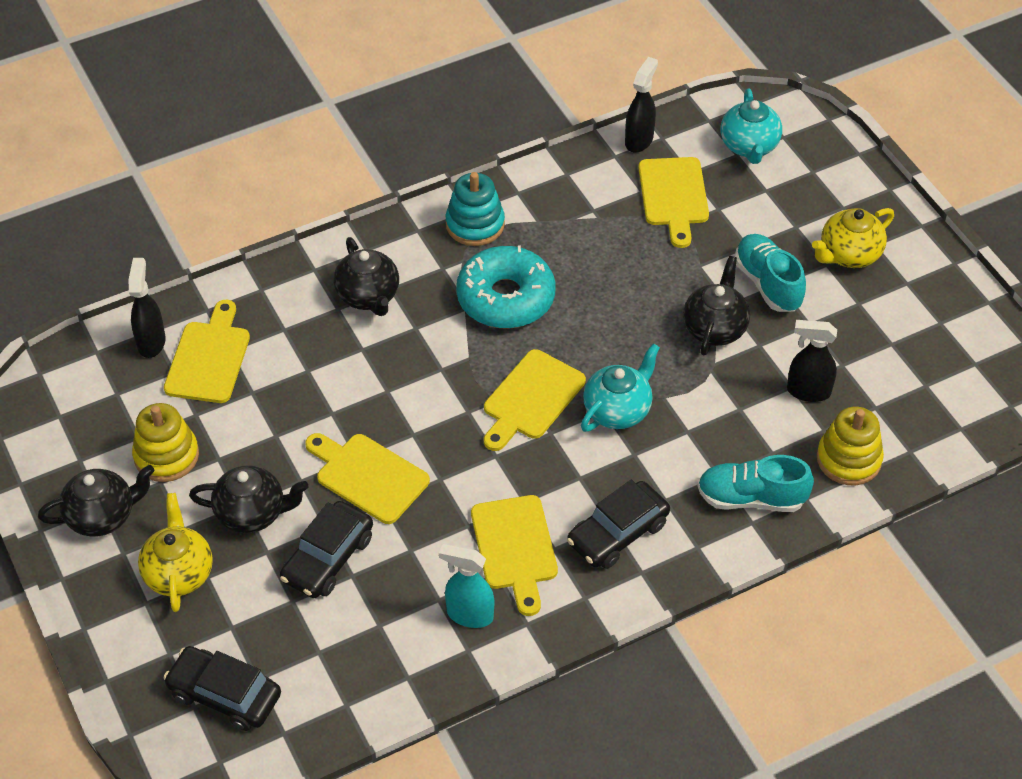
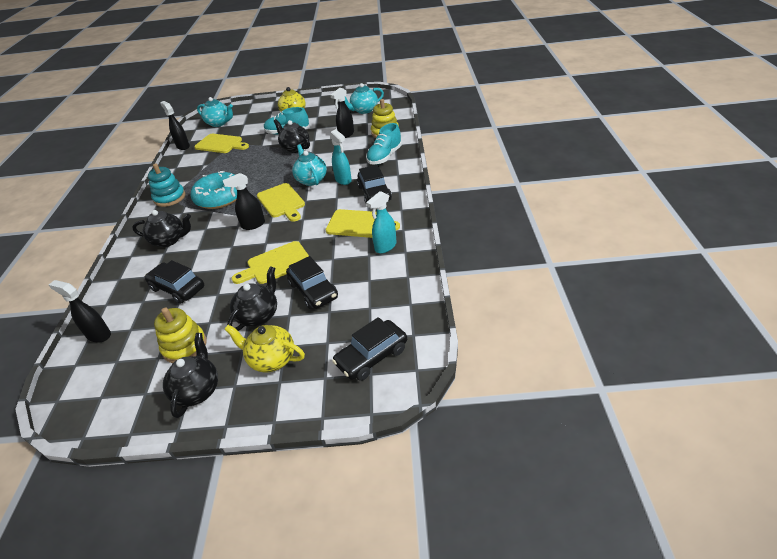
camera: 60 degrees left, 10 degrees down
yellow cutting board [164,300,250,403] -> none
none -> black car [145,260,204,304]
none -> black spray bottle [223,173,265,230]
none -> turquoise spray bottle [330,129,352,185]
none -> turquoise teapot [344,83,384,114]

